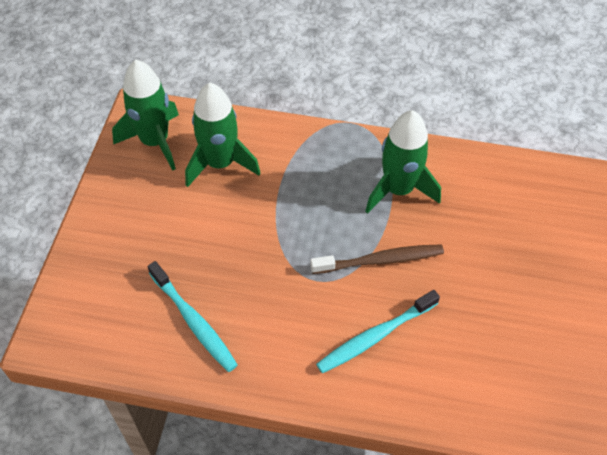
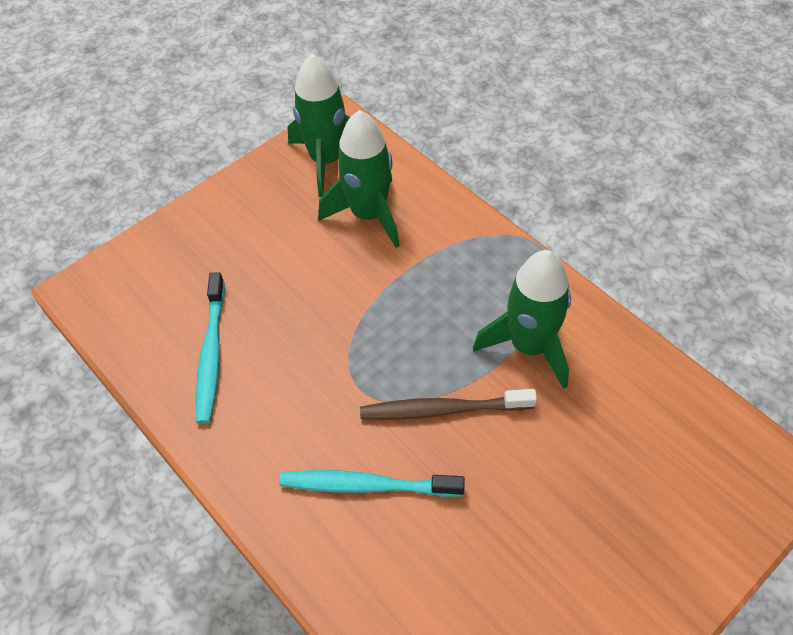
camera: 40 degrees right, 0 degrees up
brown toothbrush [310,244,444,274] -> brown toothbrush turned 150 degrees clockwise [360,389,537,420]

